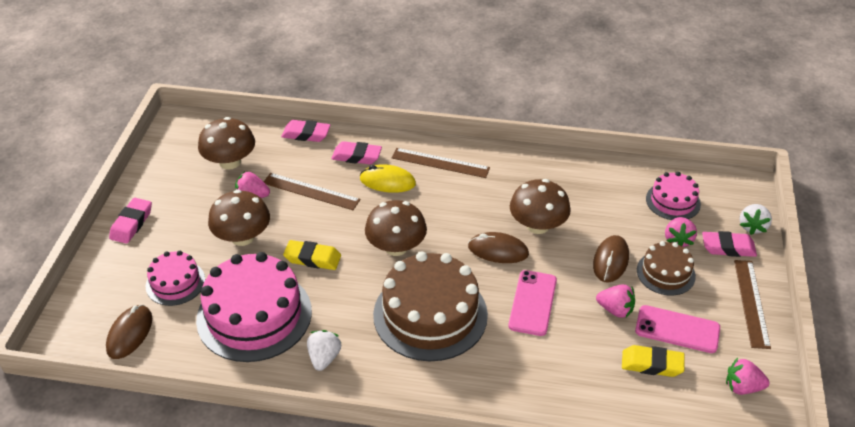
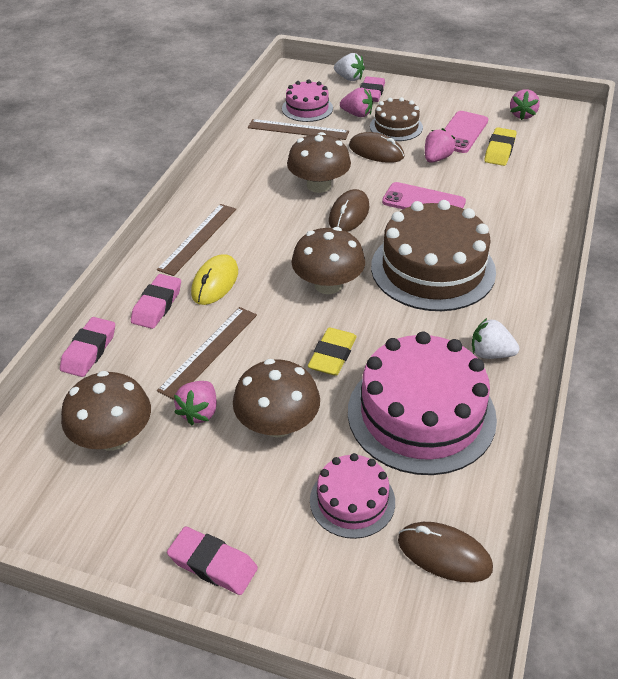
camera: 80 degrees left, 0 degrees up
brown ruler [734,260,771,349] -> brown ruler moved to [248,119,349,140]

